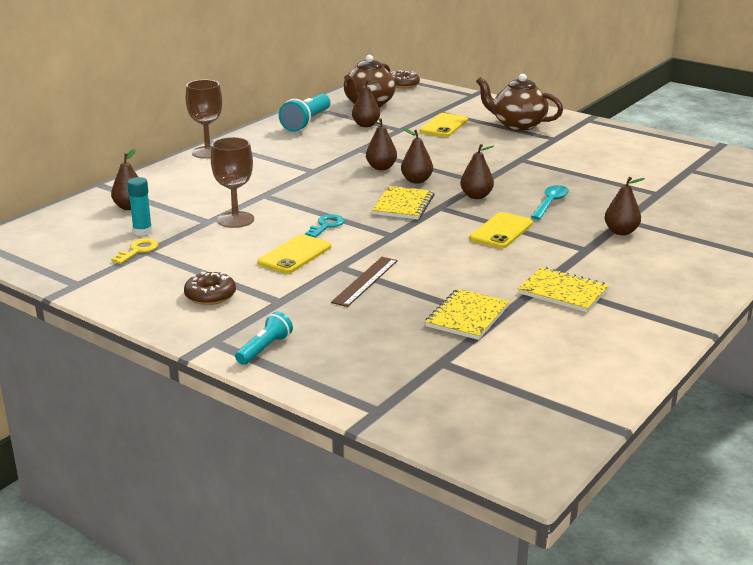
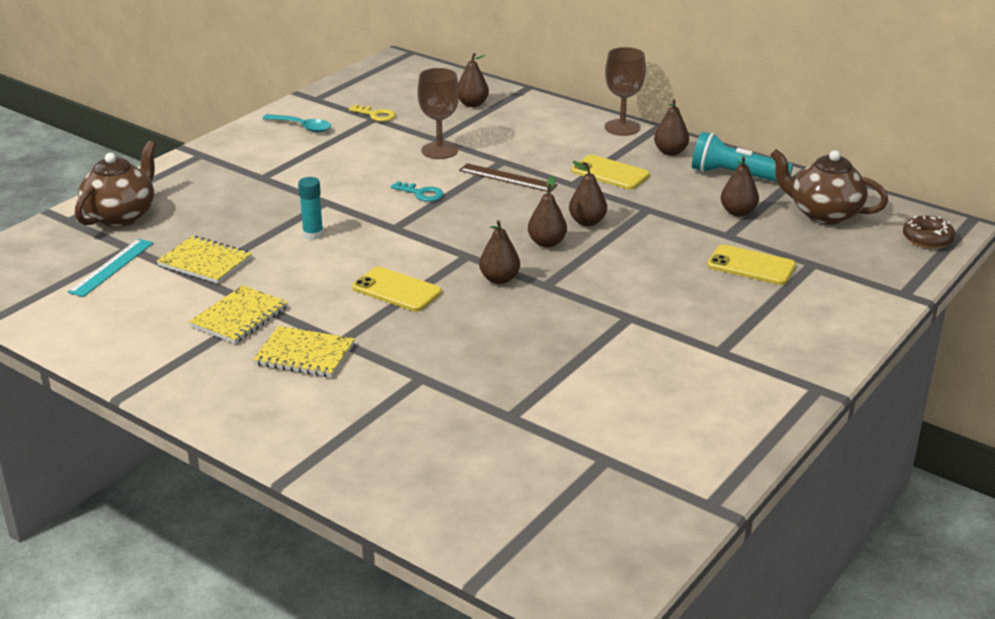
camera: 90 degrees right, 5 degrees up
turquoise glue stick [127,177,152,236] -> turquoise glue stick moved to [298,177,323,240]
brown donut [184,272,236,305] -> none
turquoise flashlight [235,312,293,365] -> none
yellow phone [258,234,331,274] -> yellow phone moved to [571,155,650,190]
brown ruler [331,257,398,307] -> brown ruler moved to [459,163,558,192]
yellow notebook [372,186,435,219] -> yellow notebook moved to [253,326,355,377]
brown teapot [476,74,563,131] -> brown teapot moved to [75,141,156,227]
turquoise spoon [531,185,569,220] -> turquoise spoon moved to [262,114,331,132]
brown pear [605,177,645,235] -> brown pear moved to [654,99,689,156]
none -> turquoise ruler [67,239,153,297]

